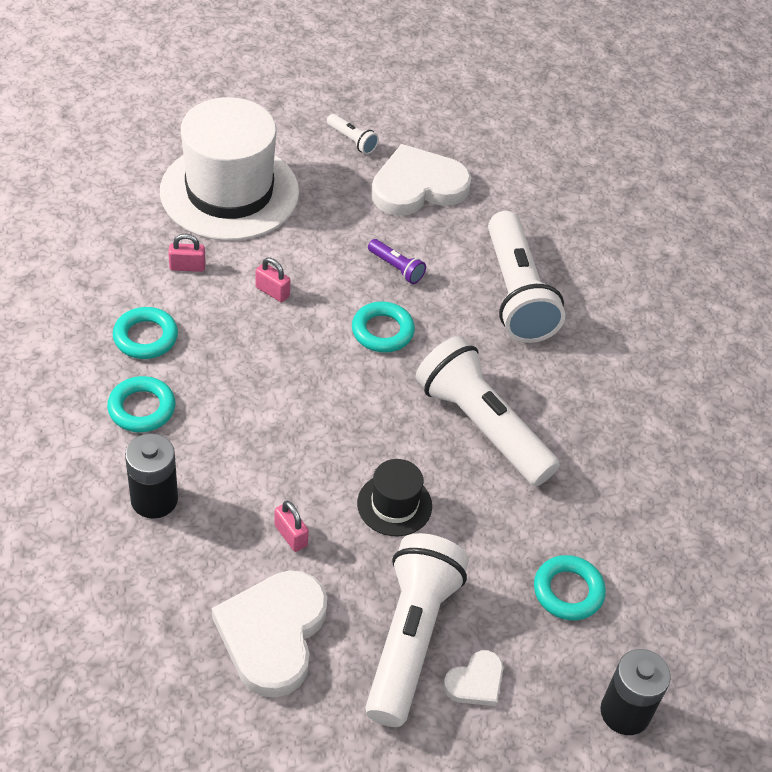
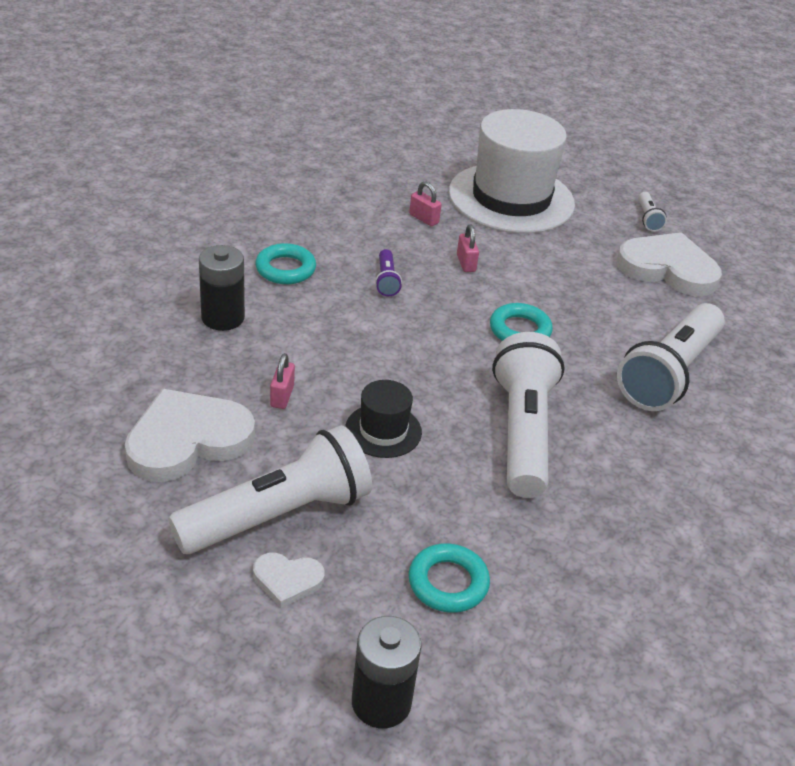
camera: 45 degrees right, 10 degrees down
turquoise ring [113,307,178,359] -> none
purple flashlight [368,239,426,284] -> purple flashlight moved to [375,249,402,296]

